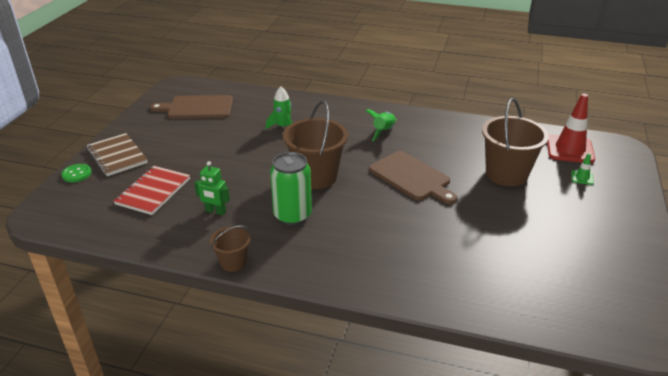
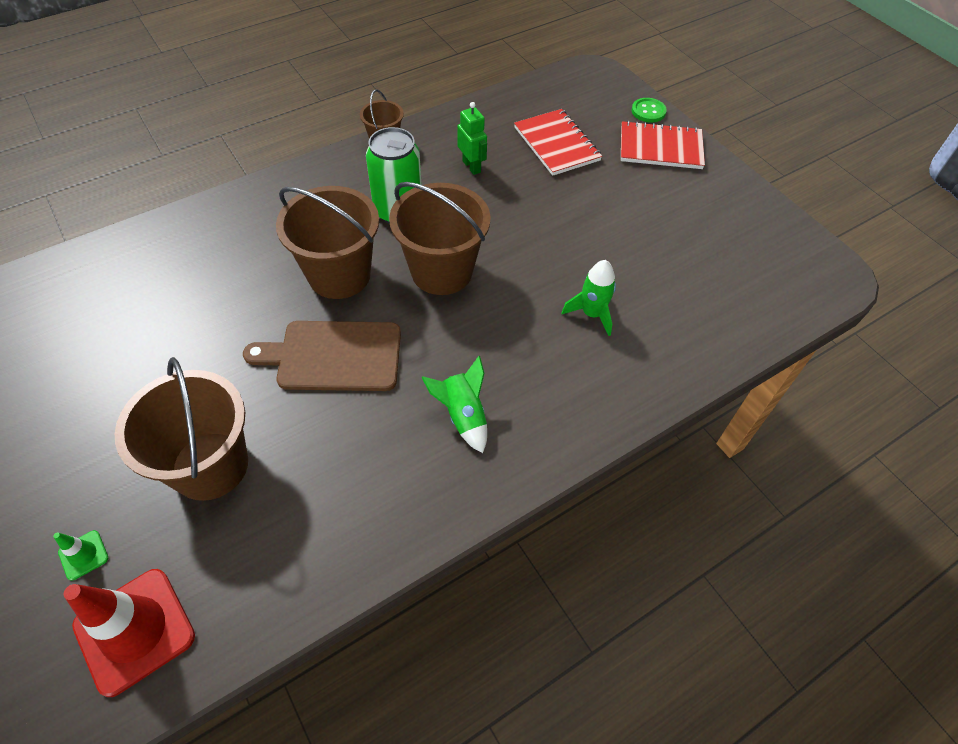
camera: 130 degrees right, 20 degrees up
brown notebook [87,133,148,176] -> red notebook [621,121,705,169]
brown cutting board [150,95,233,119] -> none
green robot [194,161,230,215] -> green robot turned 90 degrees clockwise [457,102,487,175]
none -> brown bucket [276,186,379,299]

